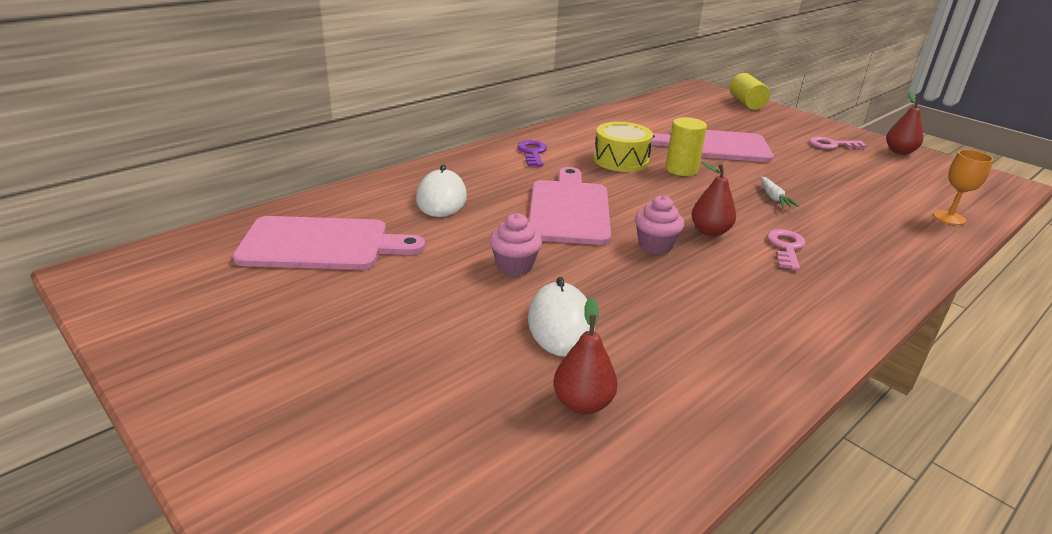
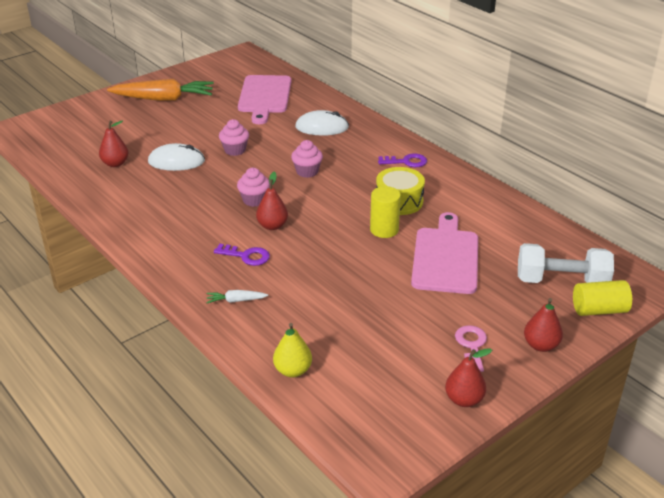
camera: 95 degrees right, 5 degrees up
pink cutting board [528,167,611,245] -> pink cupcake [291,140,323,178]
white carrot [761,177,799,207] -> white carrot moved to [206,290,268,303]
pink key [767,229,806,270] -> purple key [214,244,270,266]
orange goblet [933,150,993,225] -> yellow pear [273,323,312,377]
none -> orange carrot [107,79,214,101]
none -> white dumbbell [518,243,614,283]
none -> red pear [524,298,563,352]

